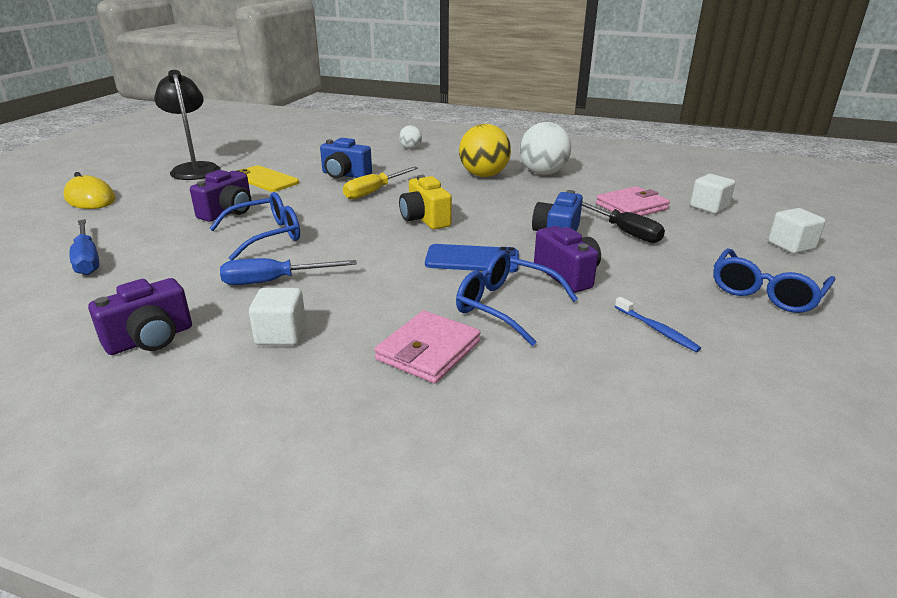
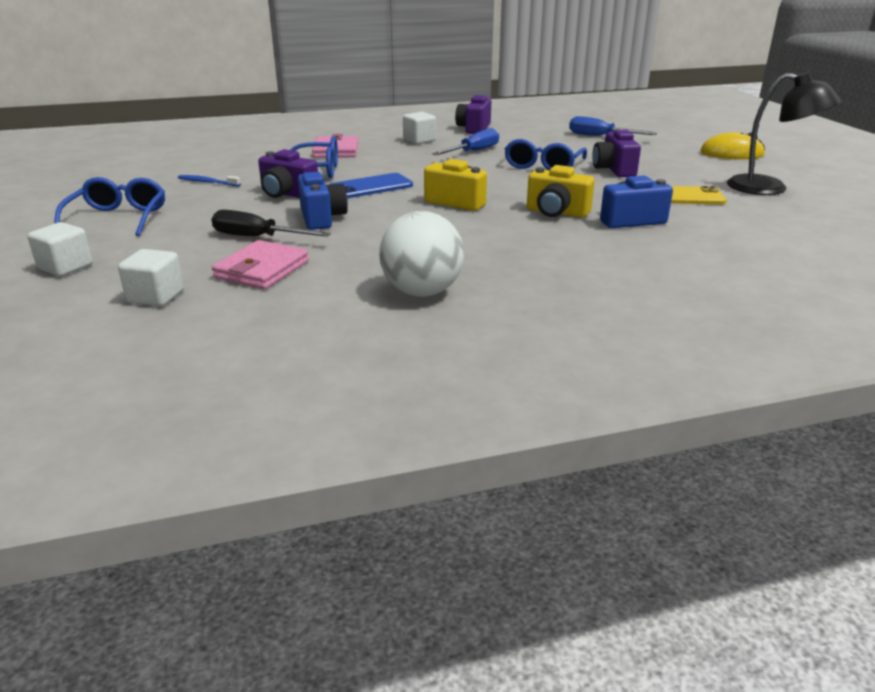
camera: 145 degrees right, 0 degrees up
yellow screwdriver [343,166,418,200] -> yellow camera [527,165,595,218]
white ball [399,125,422,149] -> none
yellow ball [459,124,511,177] -> none

